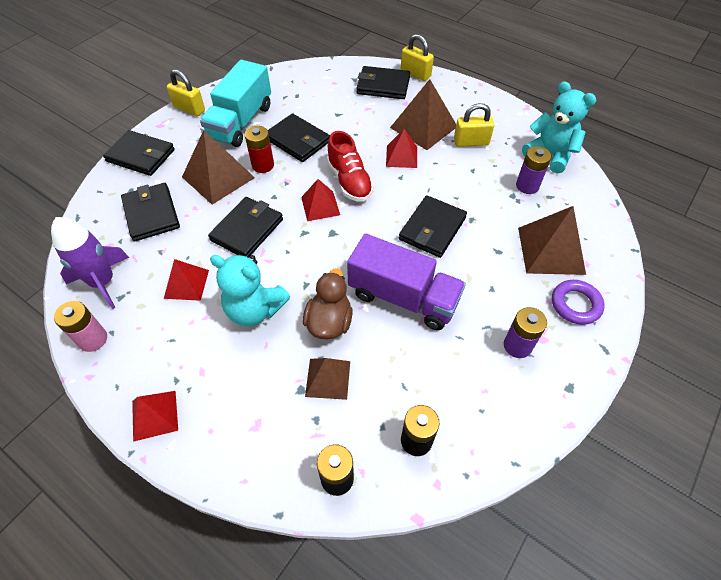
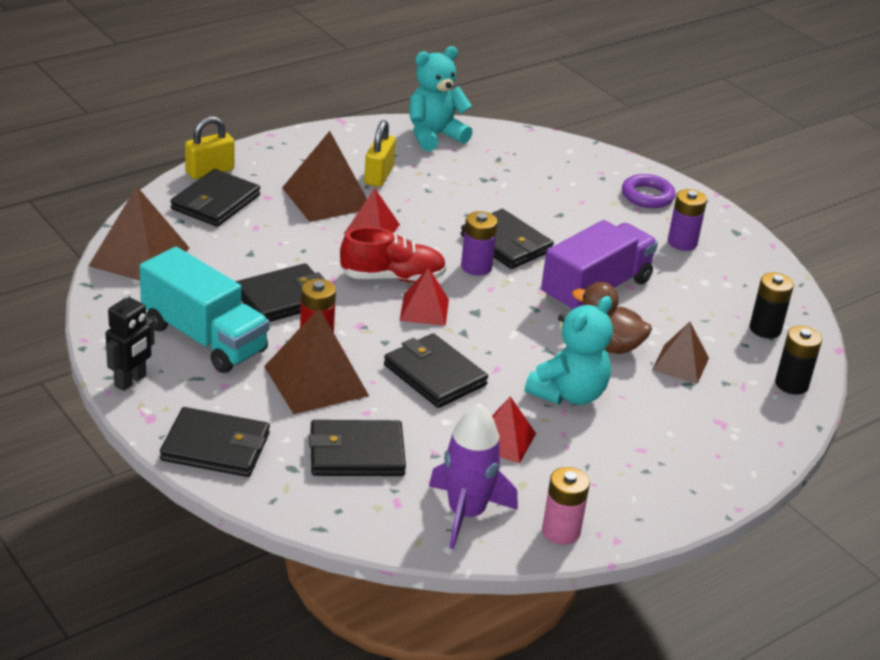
camera: 75 degrees left, 20 degrees down
black wallet [103,130,175,176] -> black wallet turned 60 degrees clockwise [160,407,270,477]
red pyramid [132,391,178,442] -> none
yellow padlock [167,69,205,116] -> black robot [105,290,155,391]
purple battery [516,146,552,194] -> purple battery moved to [461,211,498,276]
brown pyramid [518,206,586,275] -> brown pyramid moved to [89,186,189,281]

